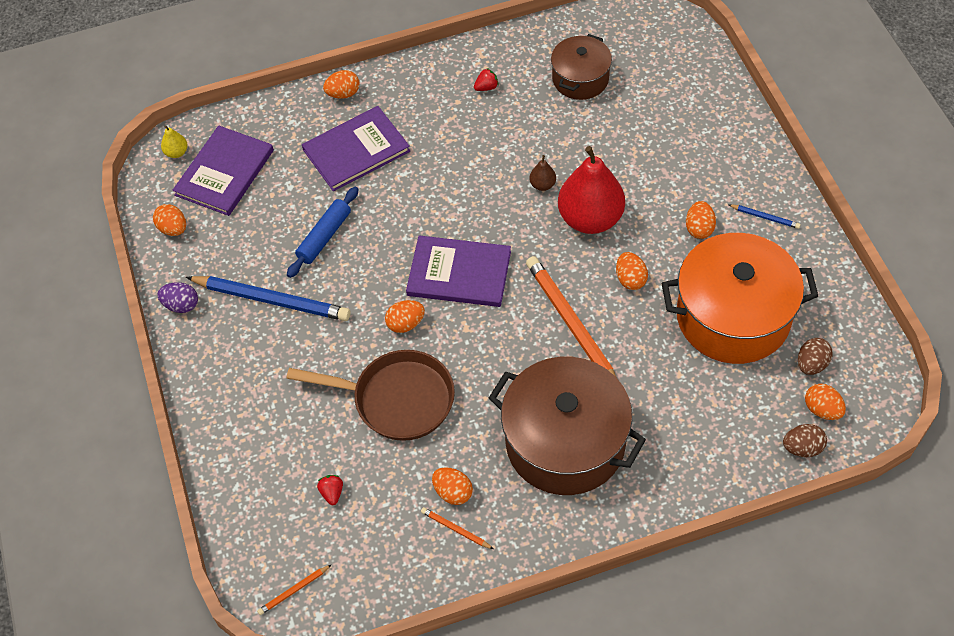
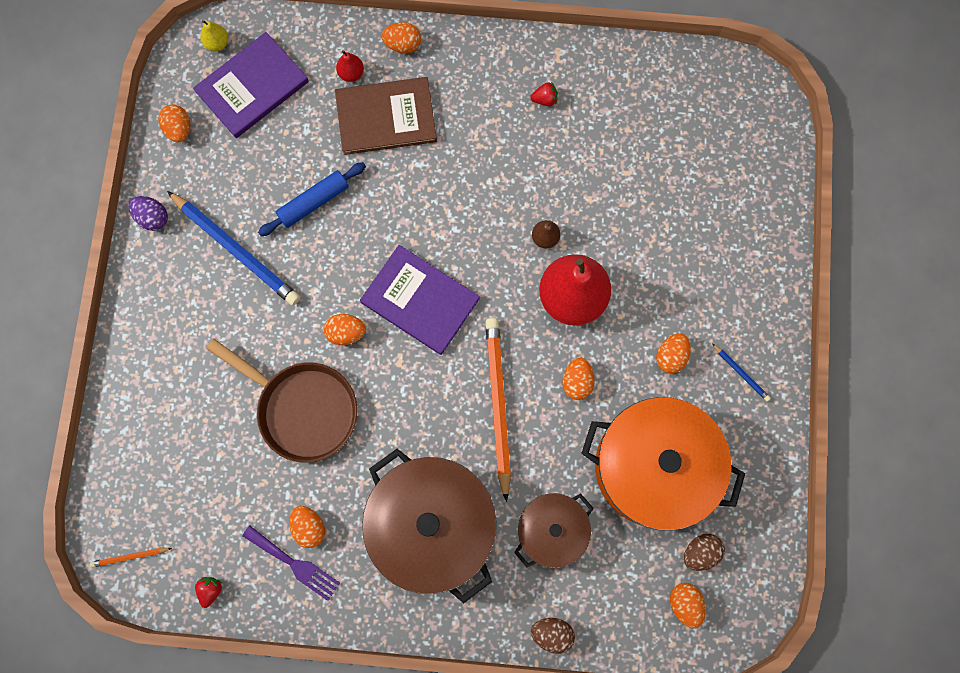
camera: 20 degrees right, 20 degrees up
purple book [302,106,410,191] -> brown book [335,77,437,155]
red strawberry [317,475,343,505] -> red strawberry moved to [195,577,222,608]
orange pencil [421,507,493,549] -> purple fork [242,526,340,601]
brown pot [551,34,612,100] -> brown pot moved to [514,493,594,568]
brown egg [783,424,827,457] -> brown egg moved to [531,618,575,654]
none -> red pear [336,50,364,82]

